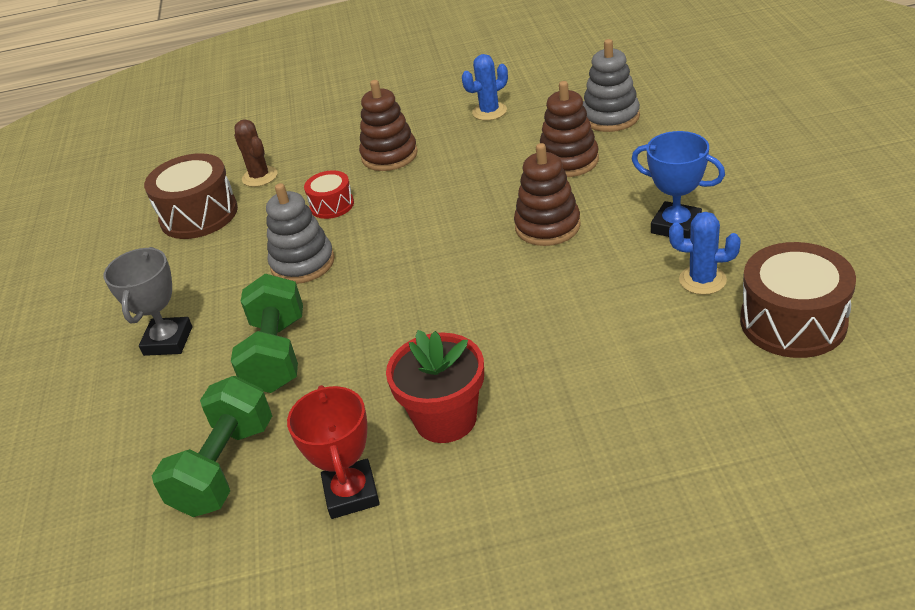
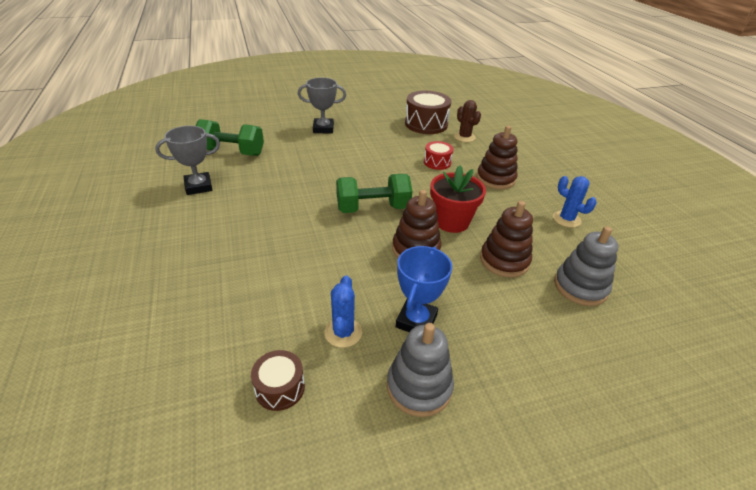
camera: 75 degrees right, 0 degrees up
green dumbbell [231,274,303,393] -> green dumbbell moved to [336,174,413,213]
brown cactus [234,120,278,187] -> brown cactus turned 75 degrees counterclockwise [454,100,481,142]
grey stacking toy [266,183,335,284] -> grey stacking toy moved to [387,323,454,417]
red trophy [287,385,380,519] -> grey trophy [155,126,220,195]
red flower pot [386,330,484,443] -> red flower pot moved to [430,165,486,233]
brown drum [740,242,856,358] -> brown drum [251,350,305,411], size x0.56

